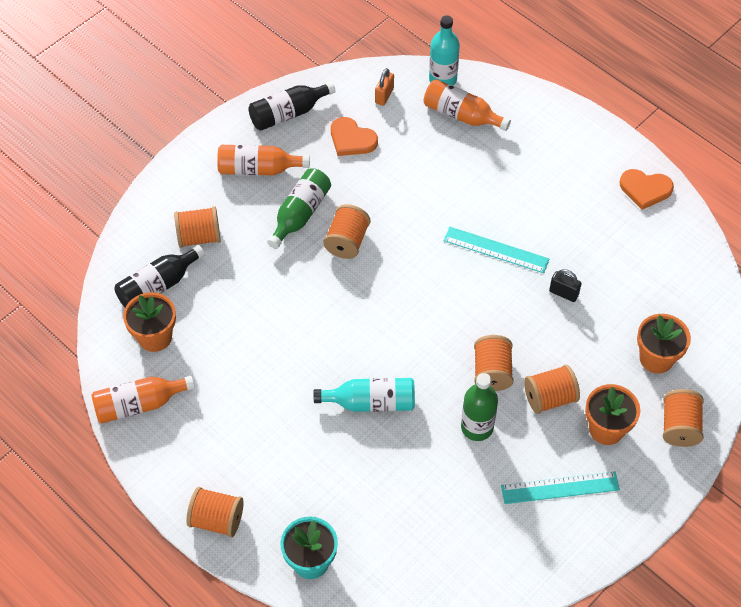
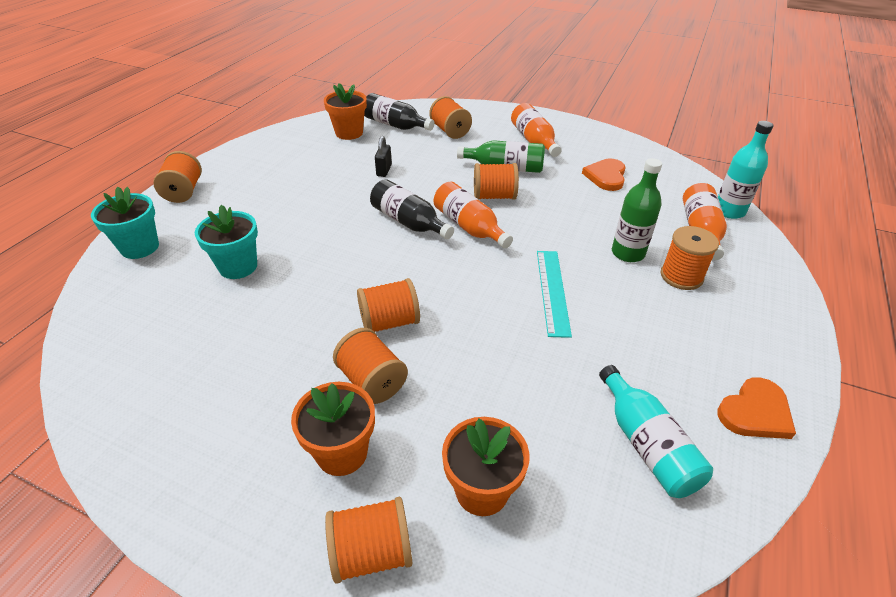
camera: 70 degrees right, 15 degrees down
orange bottle [91,376,195,423] -> orange bottle moved to [434,182,513,248]
black bottle [248,81,336,131] -> black bottle moved to [370,179,454,239]
turquoise bottle [313,378,415,412] -> turquoise bottle moved to [599,365,713,498]
orange padlock [375,68,394,106] -> none
green bottle [461,373,498,441] -> green bottle moved to [612,158,662,262]
turquoise ruler [501,472,620,504] -> none
black padlock [549,269,582,302] -> black padlock moved to [375,136,392,177]
orange heart [620,169,674,210] -> orange heart turned 120 degrees counterclockwise [717,377,796,439]
none -> turquoise flower pot [195,205,258,279]
none -> orange spool [660,226,719,290]

